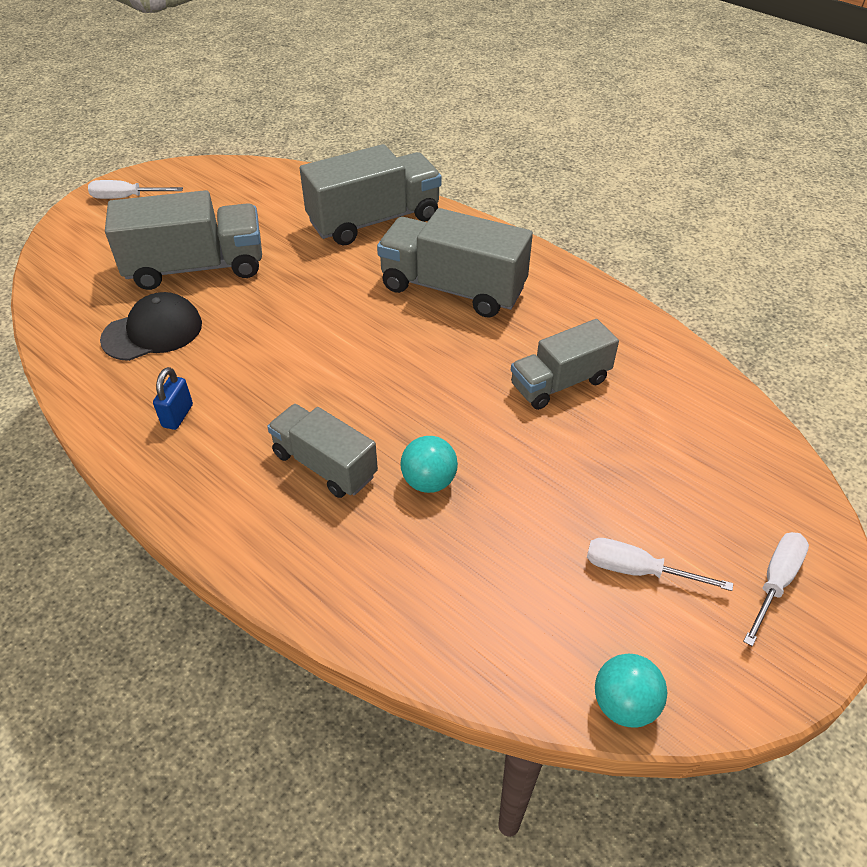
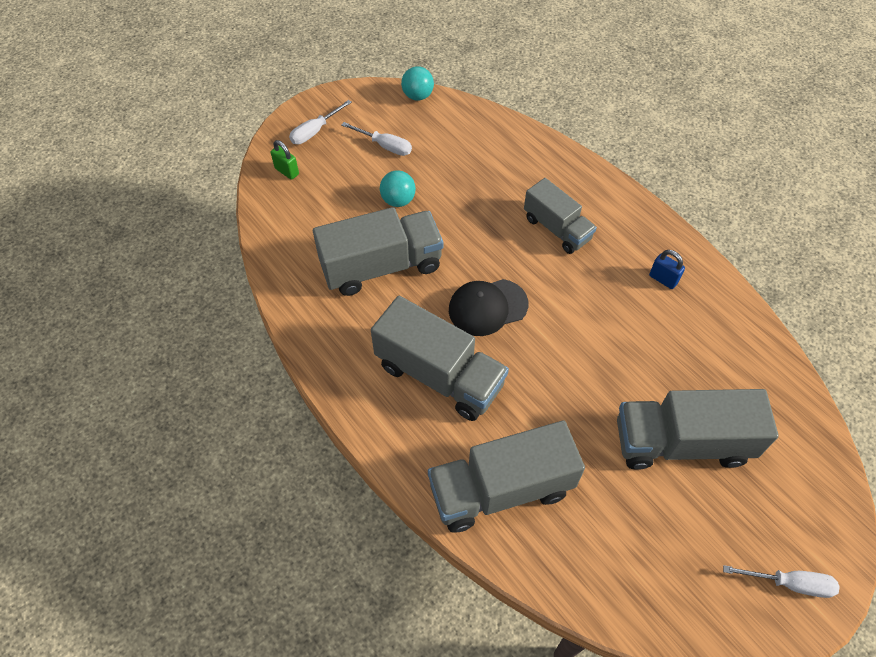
camera: 170 degrees left, 10 degrees up
black cap [100,292,202,361] -> black cap moved to [449,279,528,336]
blue padlock [153,367,193,430] -> blue padlock turned 75 degrees counterclockwise [649,250,685,289]
turquoise ball [400,436,458,493] -> turquoise ball moved to [380,170,416,207]
grey truck [511,319,619,410] -> grey truck [313,207,443,296], size x1.57
none -> green padlock [271,140,299,180]

